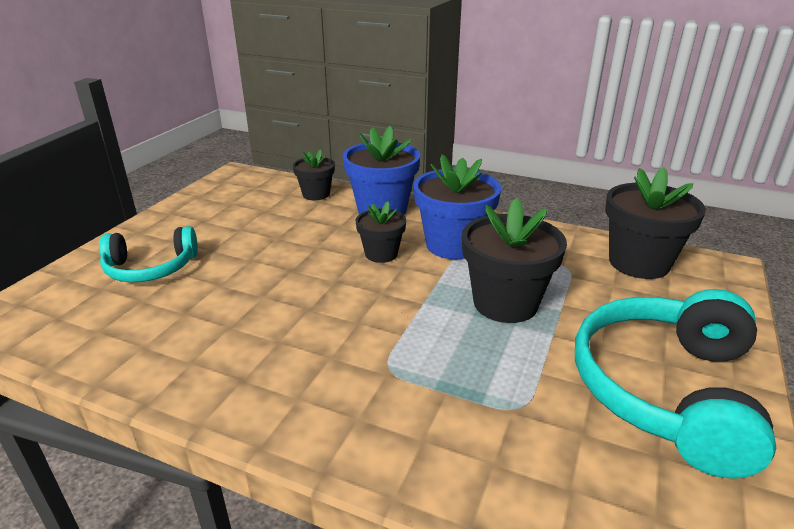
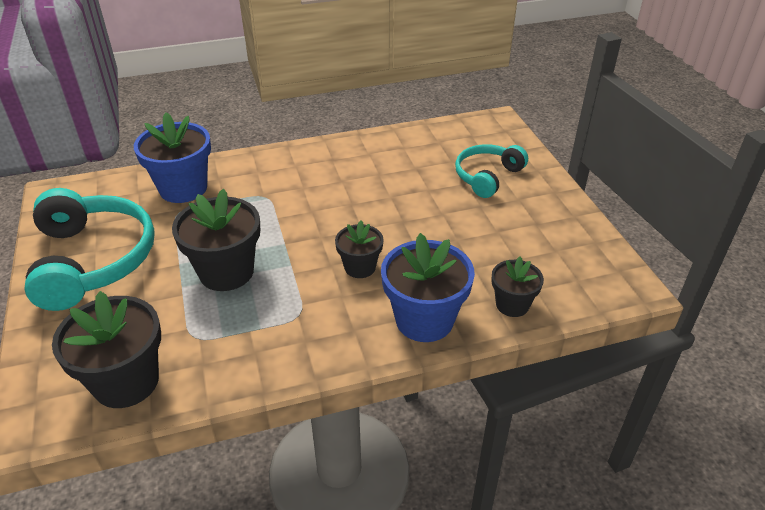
camera: 140 degrees right, 10 degrees up
blue flower pot [413,154,501,259] -> blue flower pot moved to [134,112,211,203]

